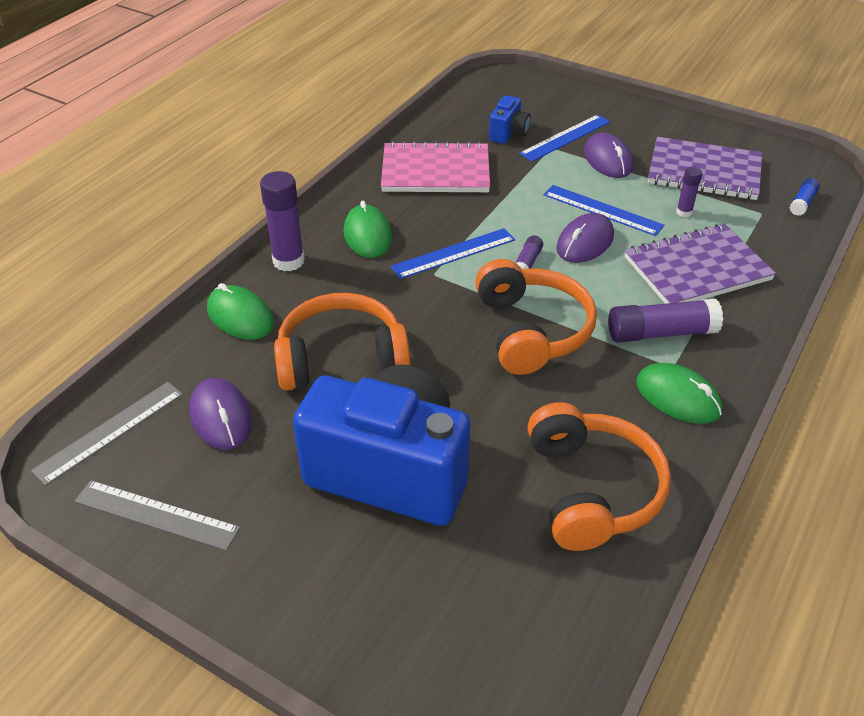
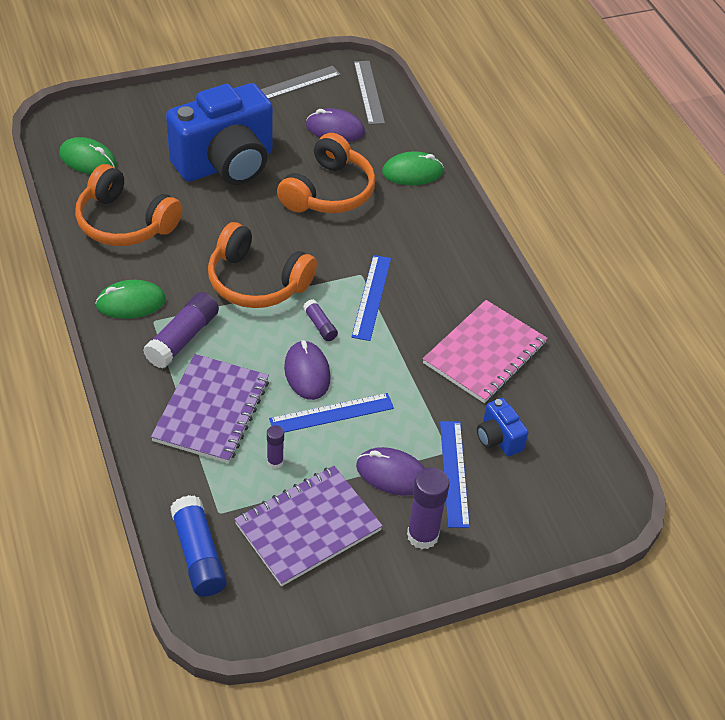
camera: 125 degrees right, 5 degrees up
purple glue stick [260,171,305,271] -> purple glue stick moved to [407,467,450,549]
green mouse [344,200,392,258] -> green mouse moved to [59,137,117,174]
blue glue stick [790,178,820,216] -> blue glue stick [170,495,227,597], size x1.85

